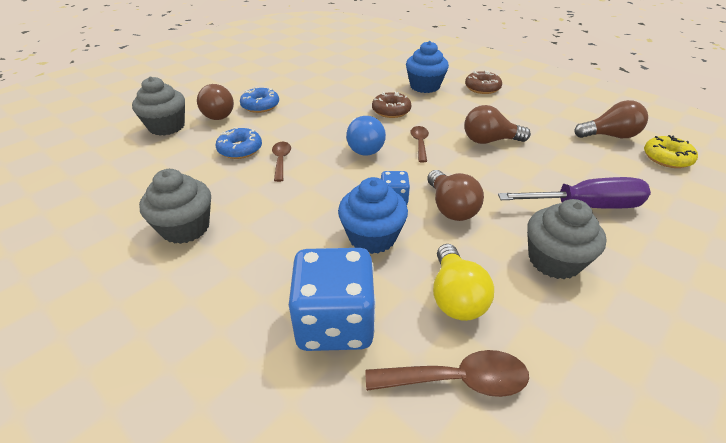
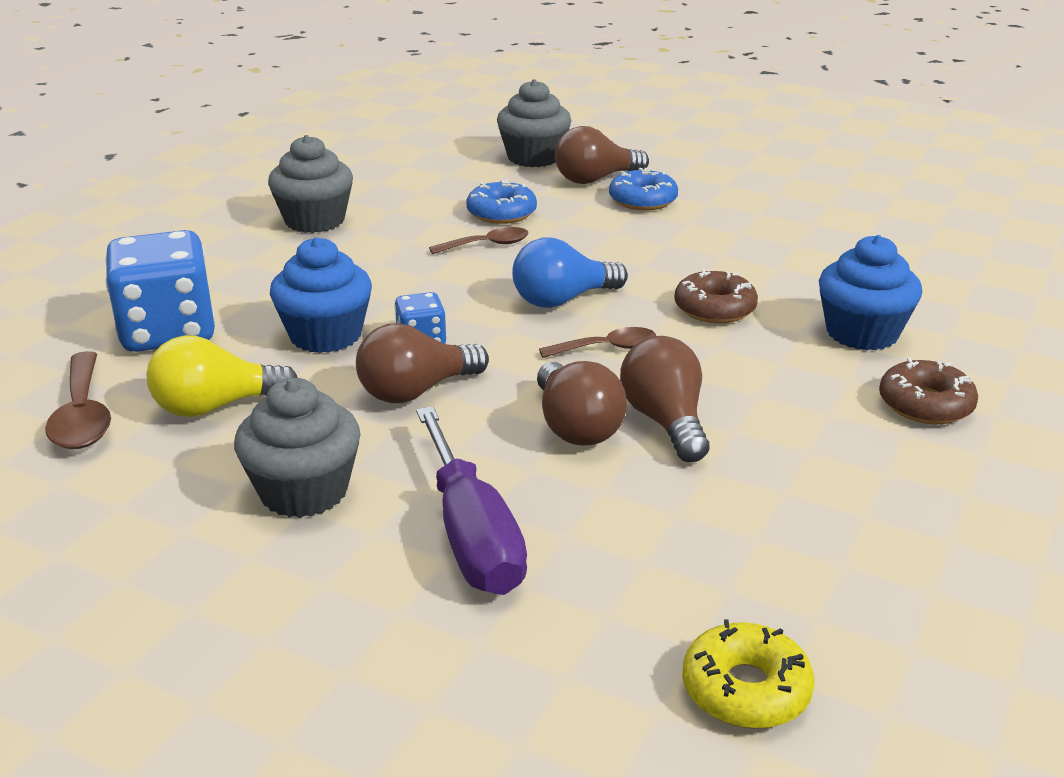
camera: 75 degrees right, 10 degrees down
brown light bulb [574,100,648,138] -> brown light bulb moved to [537,361,627,445]

